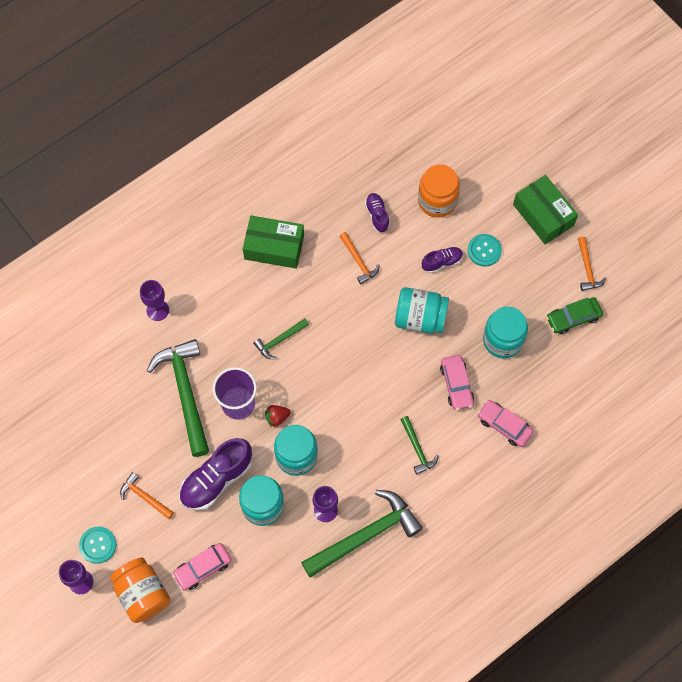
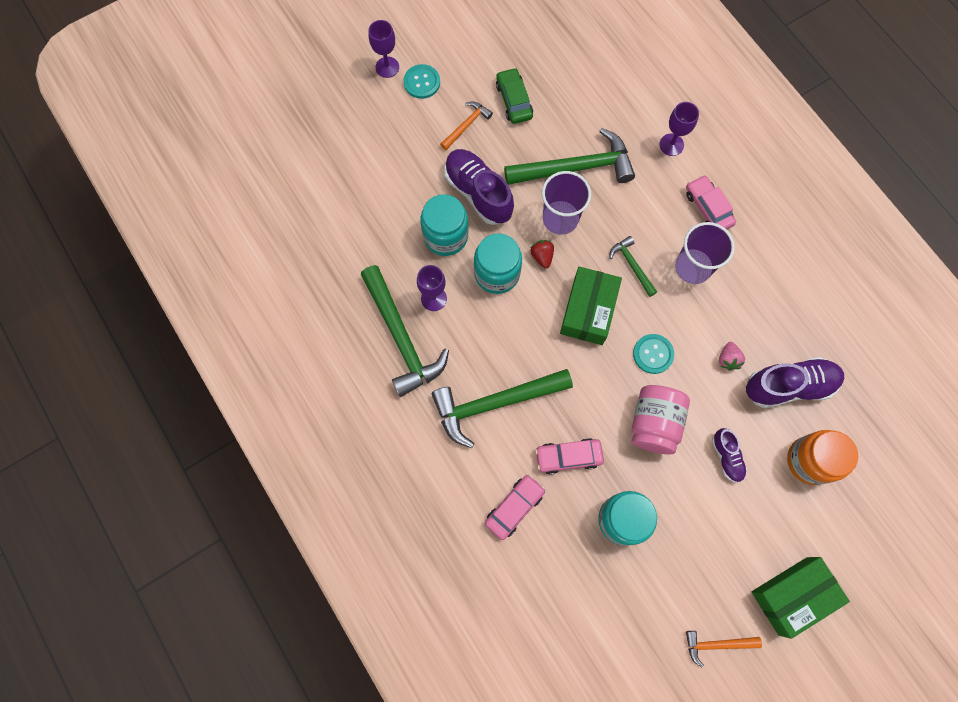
camera: 95 degrees right, 5 degrees up
orange jar [110,557,170,623] -> none
pink car [172,543,232,591] -> pink car moved to [686,175,736,230]
green box [243,215,304,269] -> green box moved to [560,266,622,345]
orange hammer [339,232,380,284] -> pink strawberry [719,342,745,370]
purple shoe [365,193,390,232] -> purple shoe [746,357,844,408], size x1.87
turquoise jar [395,287,449,334] -> pink jar [632,385,690,454]
green hammer [400,416,439,475] -> green hammer [432,369,573,448], size x2.03
turquoise button [468,234,502,267] -> turquoise button moved to [633,334,674,374]
green car [547,297,603,334] -> green car moved to [496,68,533,124]
none -> purple cup [675,222,735,284]

